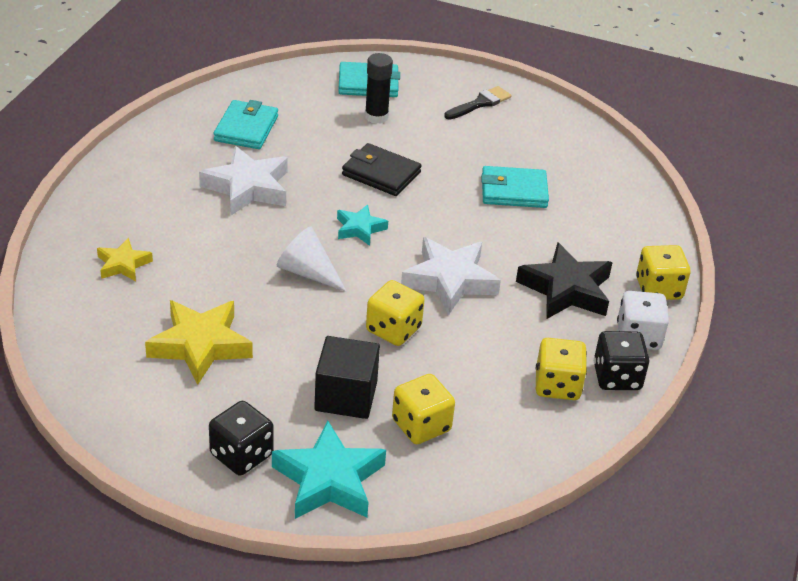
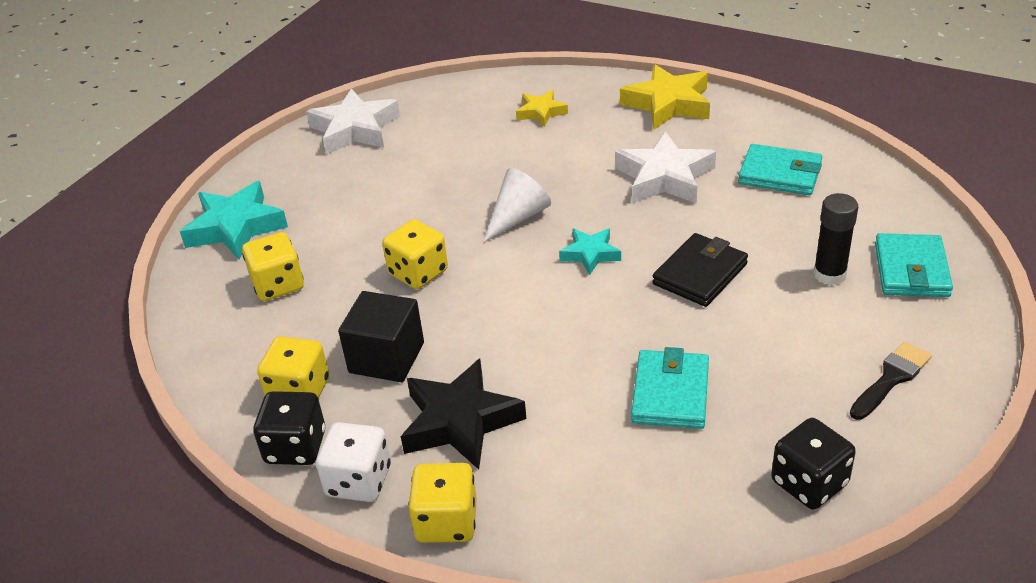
camera: 105 degrees right, 0 degrees up
yellow star [145,300,253,385] -> yellow star moved to [620,64,710,129]
black dice [209,401,274,476] -> black dice moved to [771,418,856,510]
black cube [314,336,380,419] -> black cube moved to [338,291,424,382]
white star [401,237,501,315] -> white star moved to [306,89,400,155]
black brush [444,86,511,120] -> black brush turned 105 degrees counterclockwise [850,341,932,420]

